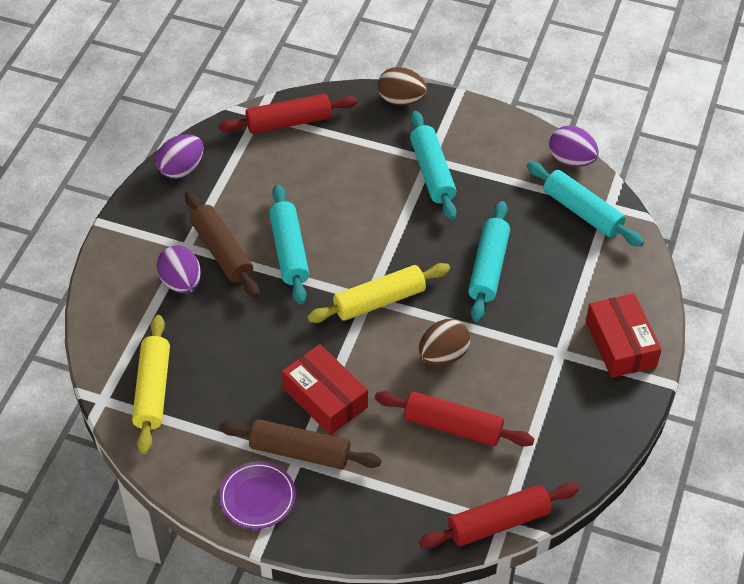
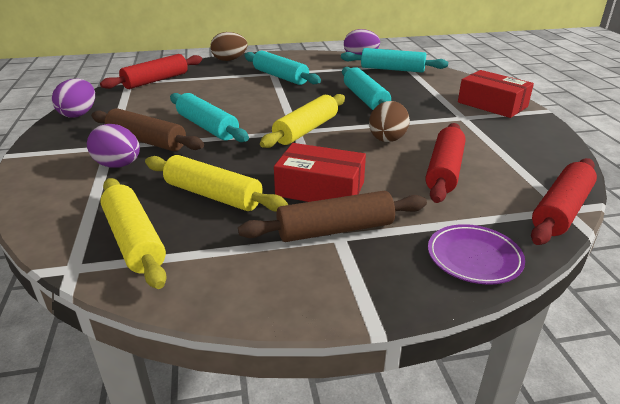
camera: 30 degrees left, 20 degrees down
purple plate [219,461,296,529] -> purple plate moved to [428,224,525,285]
red rolling pin [375,391,534,447] -> red rolling pin turned 60 degrees counterclockwise [425,123,466,203]
none -> yellow rolling pin [145,155,288,212]

